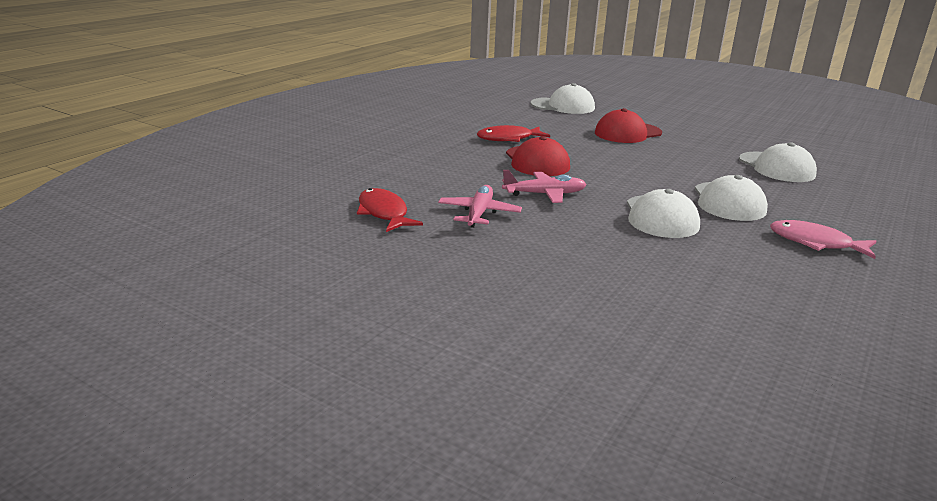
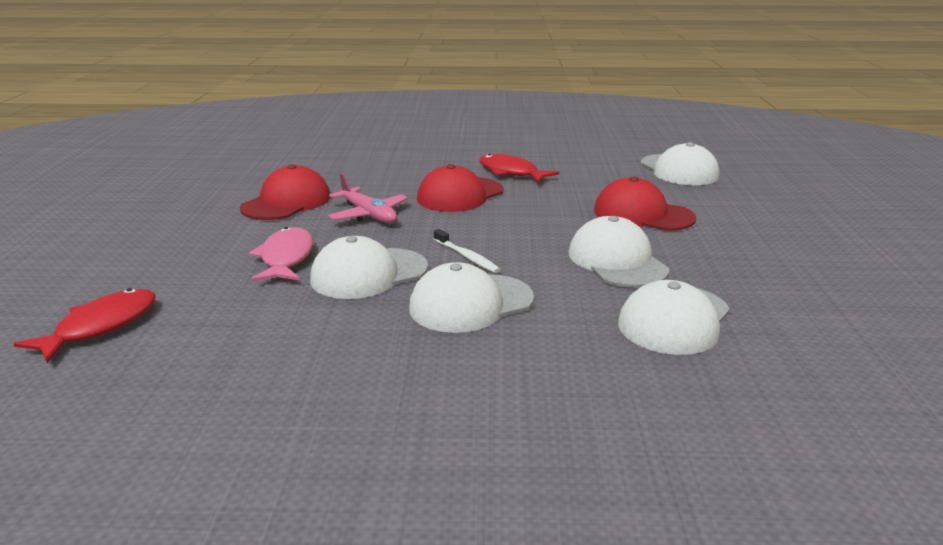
camera: 60 degrees right, 0 degrees up
red fish [357,188,423,232] -> red fish moved to [14,288,156,363]
pink plane [438,185,522,228] -> red cap [240,164,331,220]
pink fish [770,220,876,259] -> pink fish moved to [249,227,313,282]
none -> white toothbrush [434,229,501,273]
none -> white cap [569,216,669,288]

